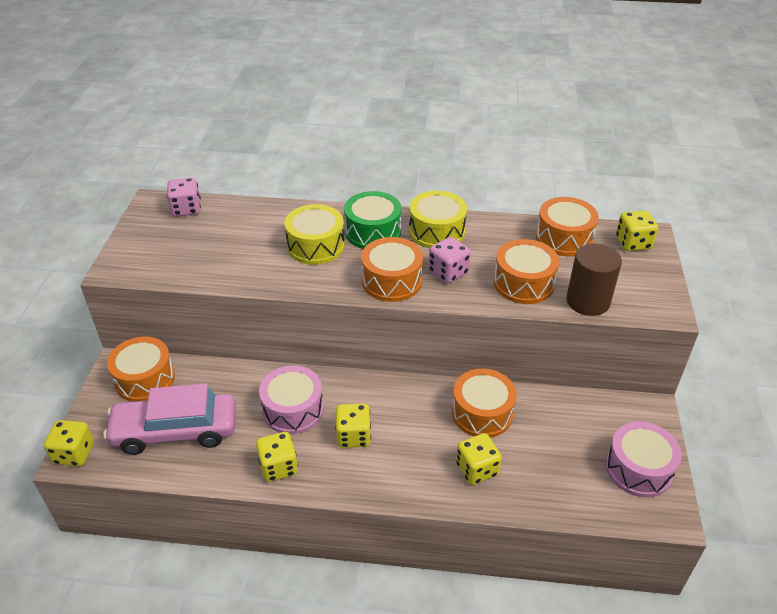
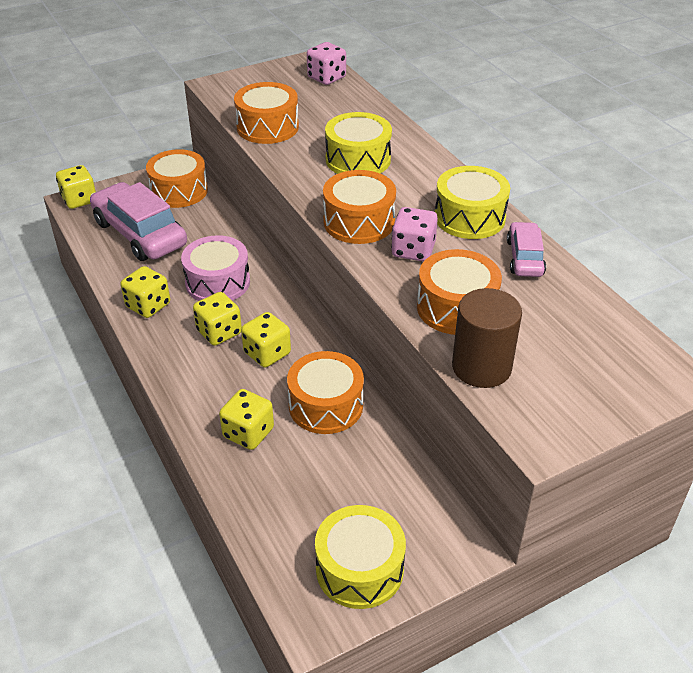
camera: 55 degrees right, 0 degrees up
green drum [344,191,402,249] -> none
orange drum [536,197,599,256] -> orange drum moved to [234,82,299,144]
pink drum [606,422,682,498] -> yellow drum [315,505,406,609]
yellow dice [616,210,658,251] -> yellow dice moved to [241,312,291,368]
none -> pink car [507,222,546,277]

